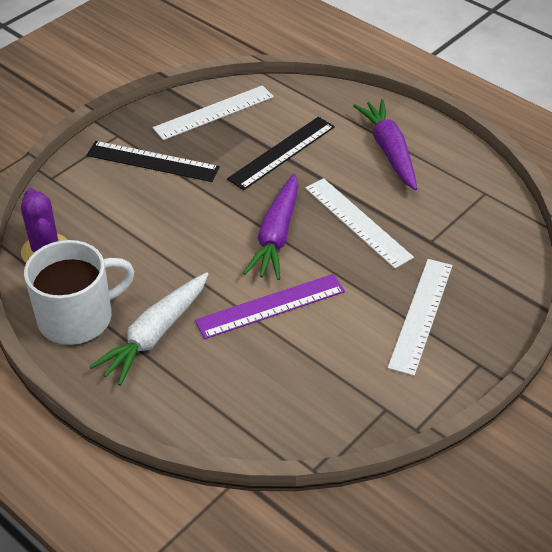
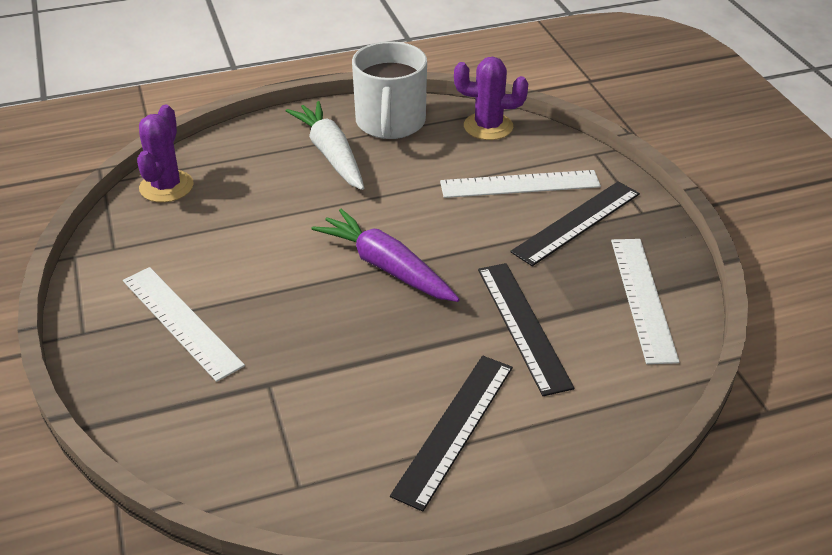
camera: 120 degrees right, 5 degrees down
purple ruler [195,274,345,339] -> none
white ruler [305,178,414,269] -> white ruler moved to [440,170,601,198]
purple carrot [353,99,417,190] -> black ruler [390,356,513,512]
none -> purple cactus [137,105,194,202]

